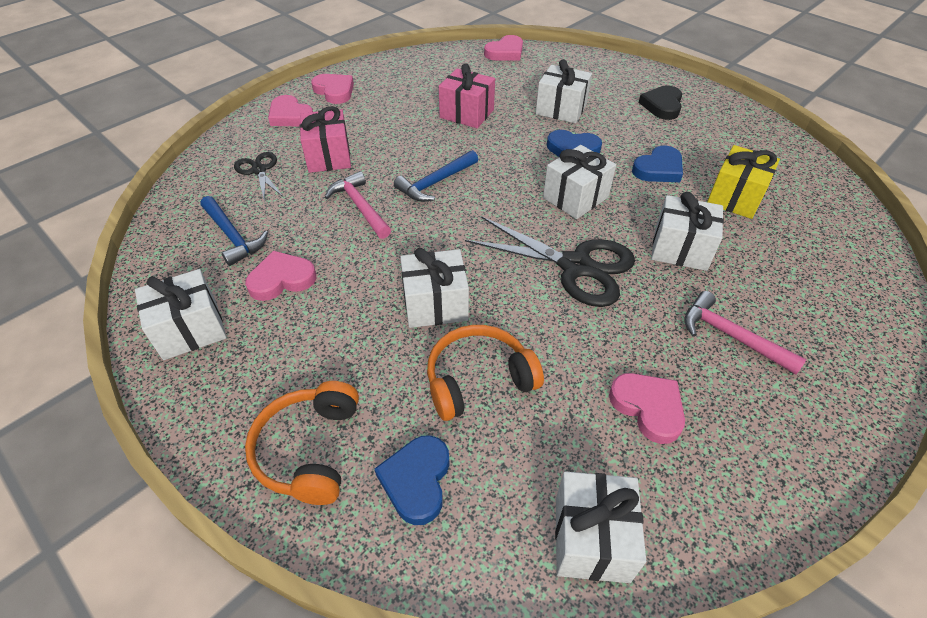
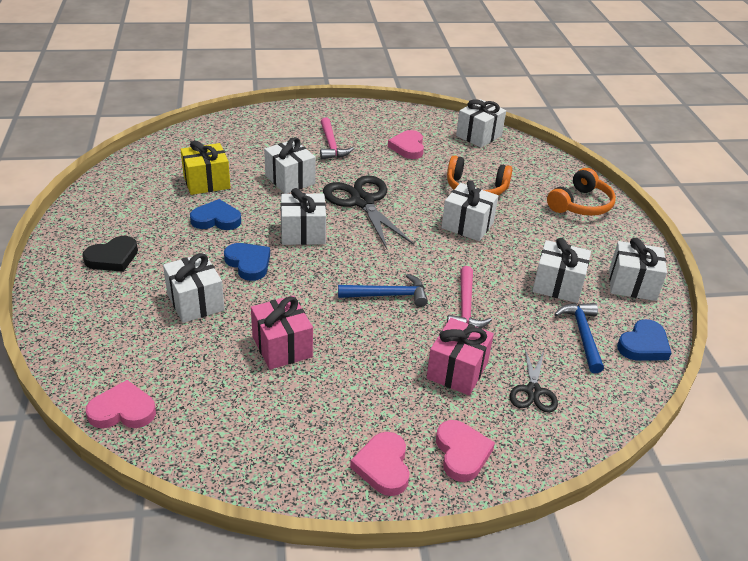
camera: 145 degrees left, 10 degrees down
pink heart [245,251,316,301] -> white gift [532,238,591,303]
blue heart [374,435,450,525] -> blue heart moved to [617,319,671,360]

